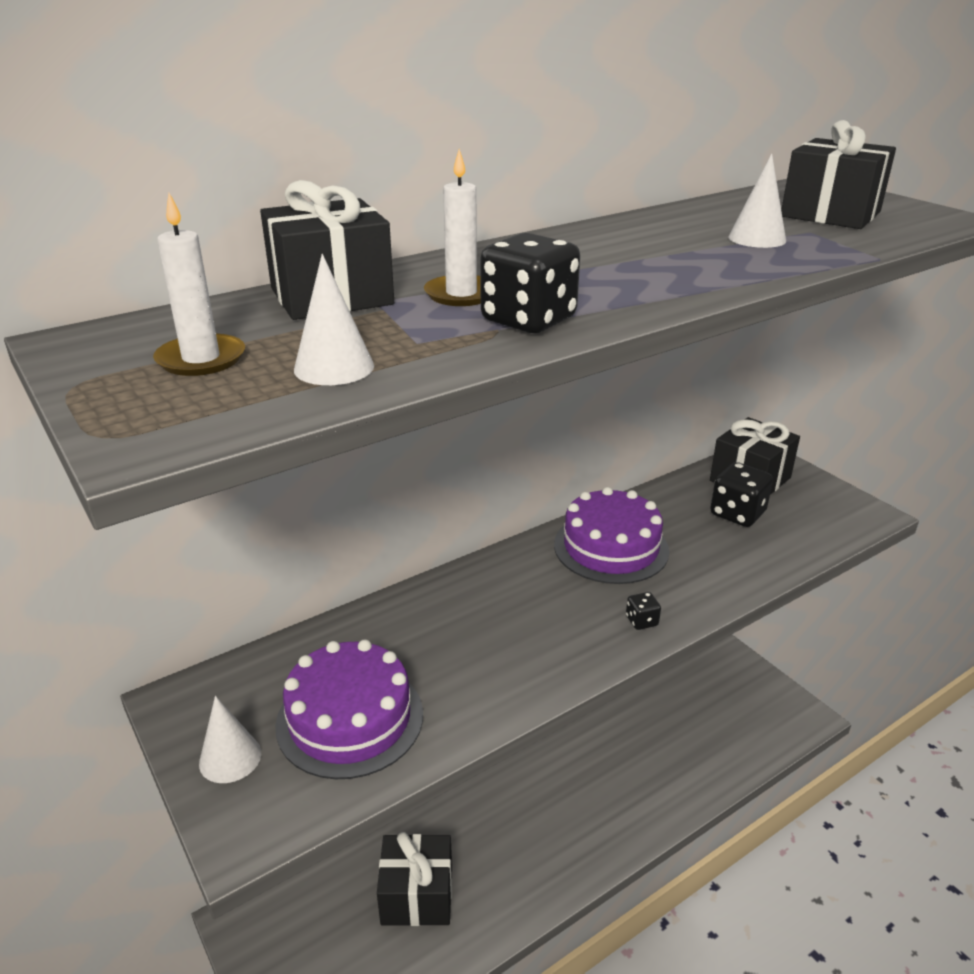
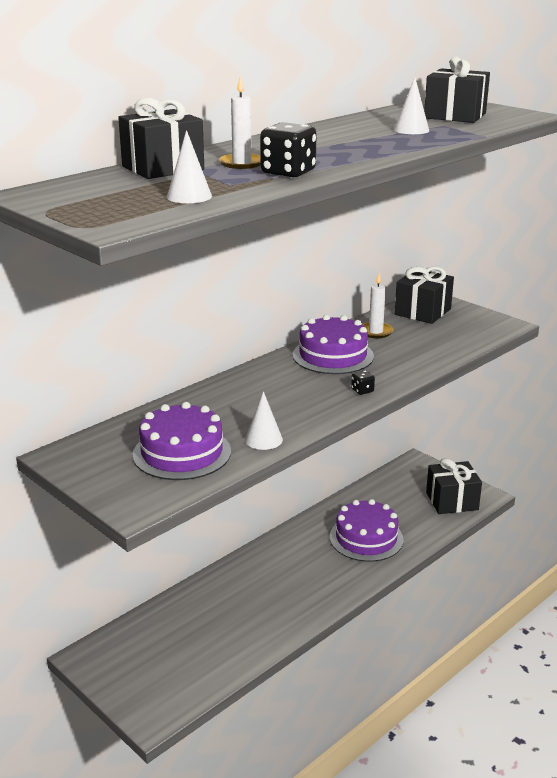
camera: 10 degrees left, 5 degrees down
white candle [153,193,245,376] -> white candle moved to [362,273,393,338]
white cone [199,696,261,783] -> white cone moved to [245,391,283,450]
black gift [377,832,452,926] -> black gift moved to [426,458,482,514]
black dice [710,462,773,527] -> none
none -> purple cake [330,499,404,562]

